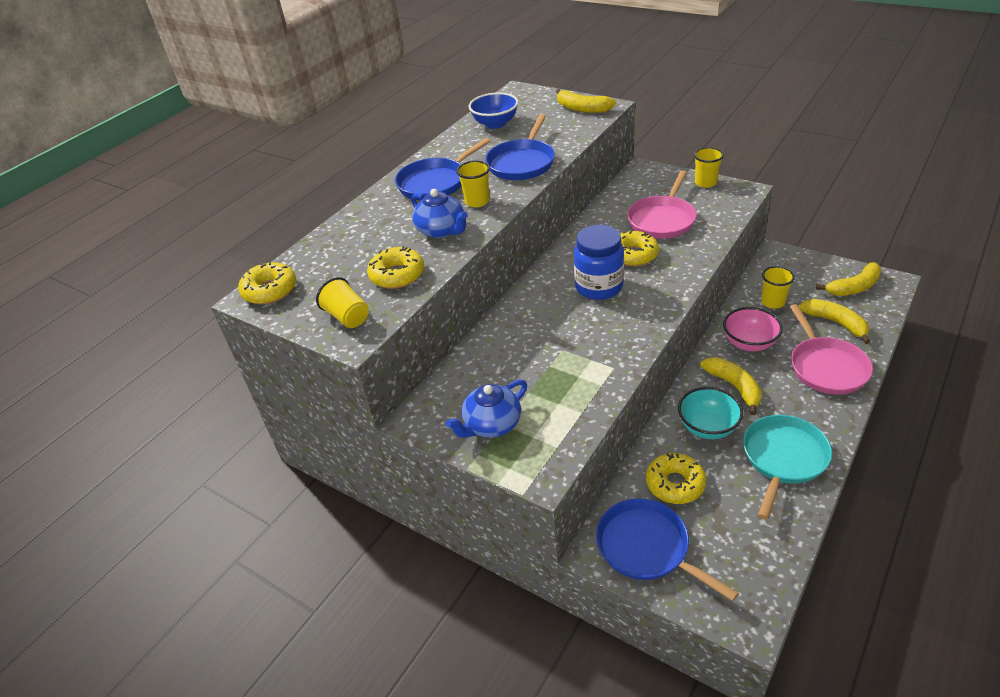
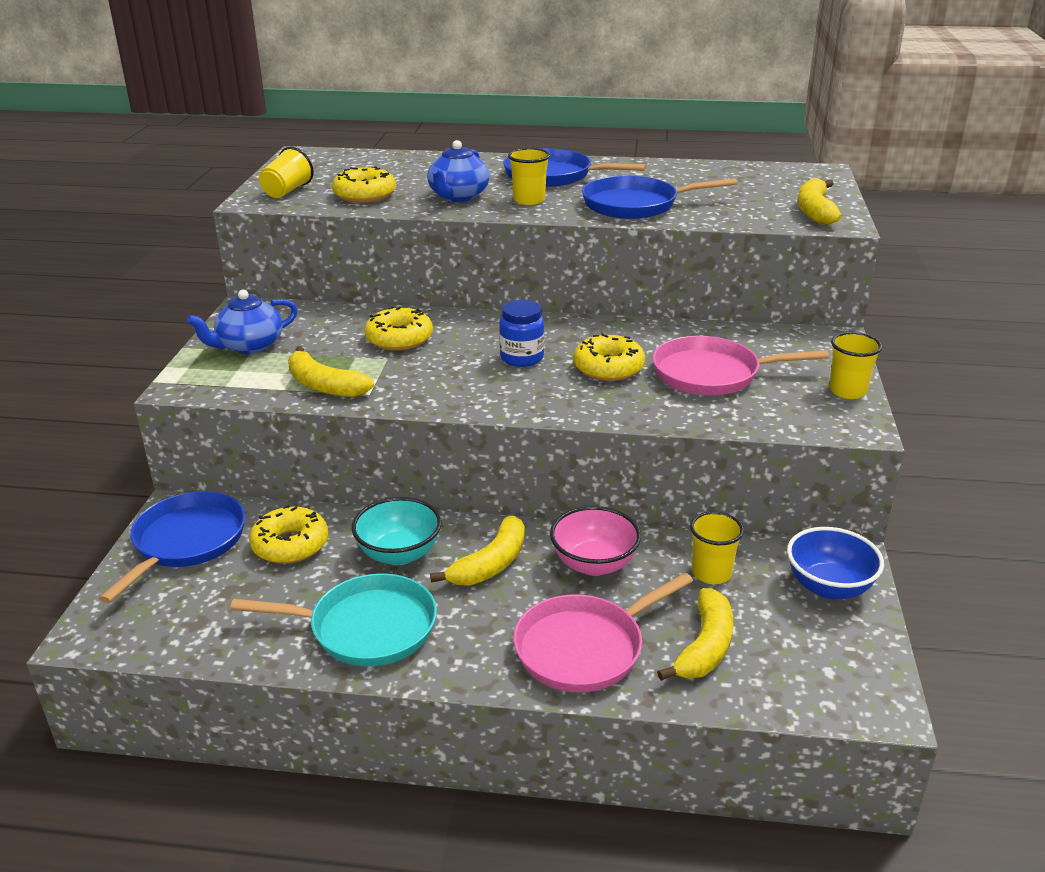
camera: 60 degrees right, 10 degrees down
yellow donut [238,261,296,304] -> yellow donut moved to [364,307,433,351]
blue teapot [446,380,527,438] -> blue teapot turned 60 degrees counterclockwise [187,290,298,354]
blue bowl [469,92,518,129] -> blue bowl moved to [787,527,884,599]
blue jar [574,225,624,300] -> blue jar [499,300,544,367], size x0.67
yellow banana [816,262,881,296] -> yellow banana moved to [288,346,374,397]

